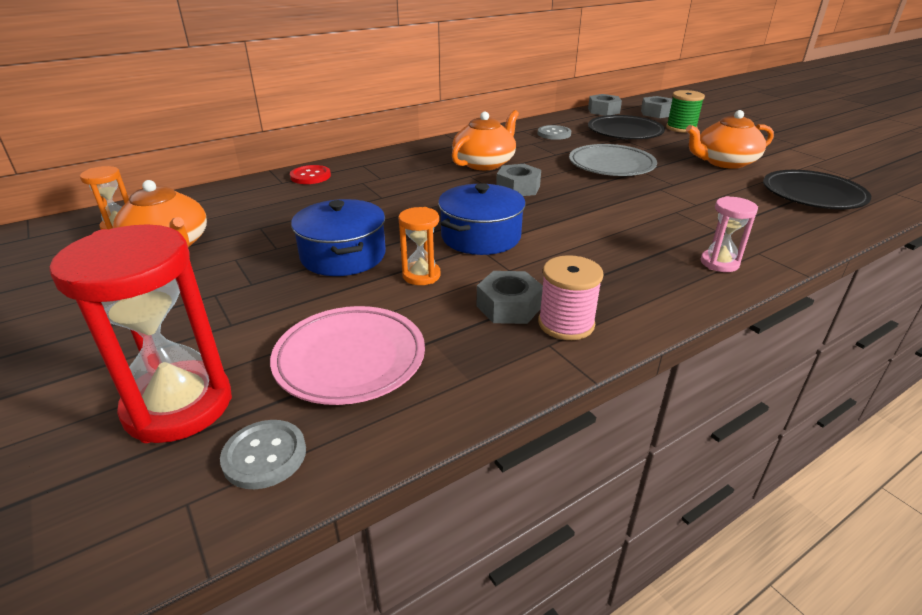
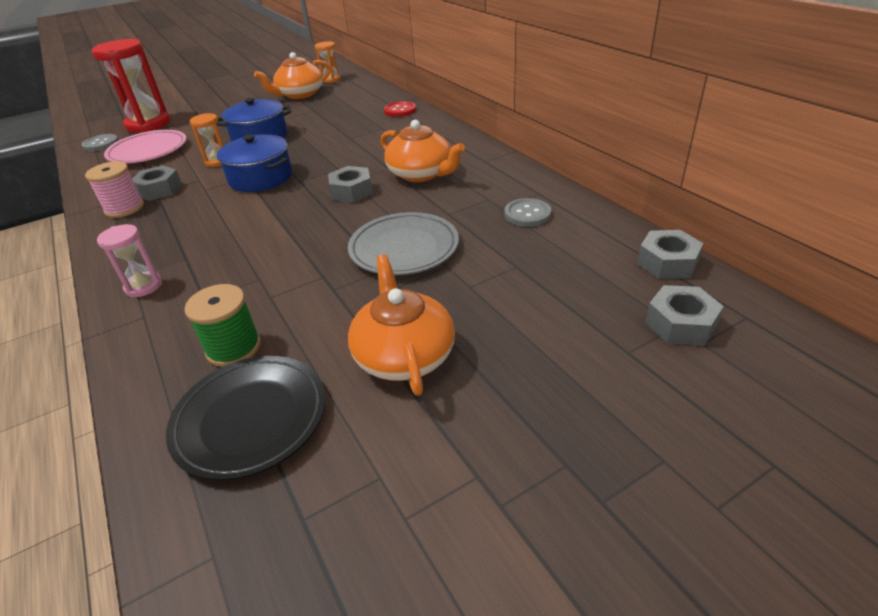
camera: 95 degrees right, 5 degrees up
black plate [588,115,665,139] -> none
green spool [666,90,705,133] -> green spool moved to [185,284,261,367]

